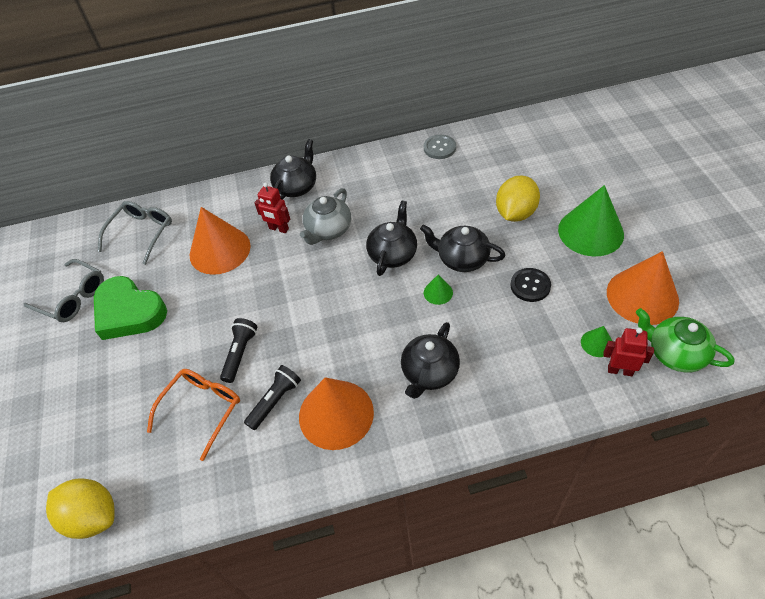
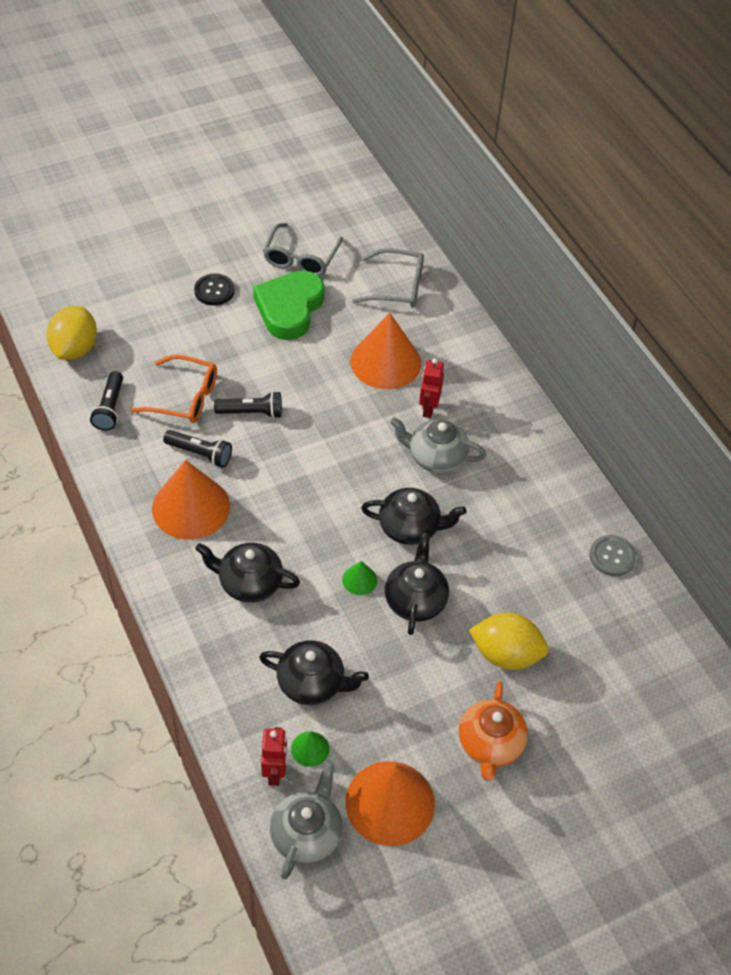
camera: 70 degrees right, 0 degrees up
black teapot [270,139,316,200] -> black teapot moved to [259,640,369,705]
black button [510,268,551,302] -> black button moved to [194,273,235,306]
green cone [558,185,624,256] -> orange teapot [459,681,528,781]
green teapot [636,308,735,373] -> grey teapot [270,762,343,879]
none -> black flashlight [90,371,123,431]

